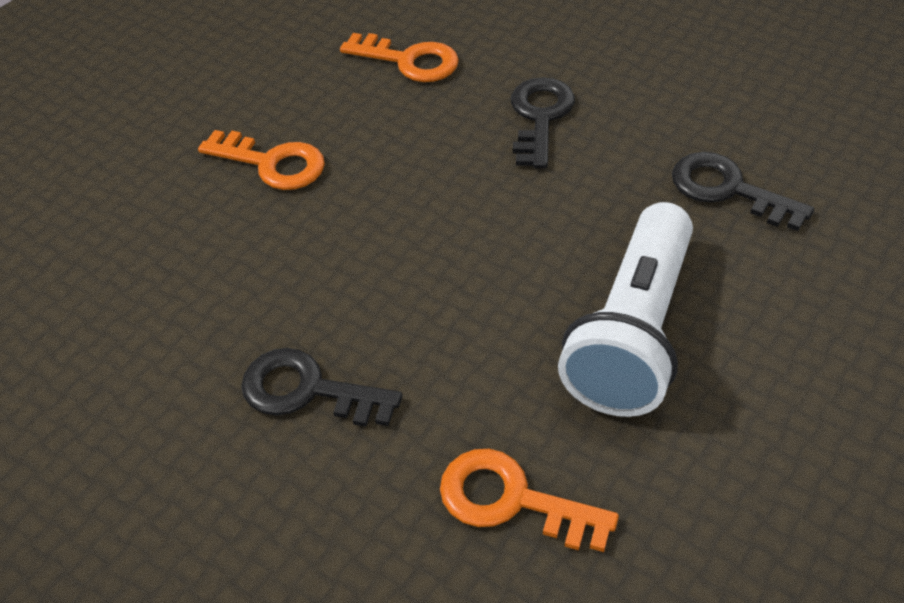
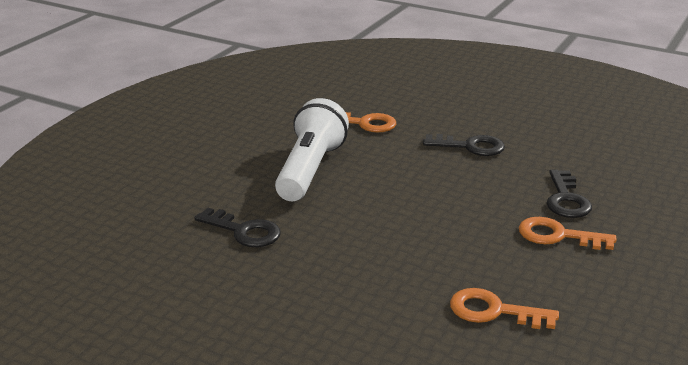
camera: 170 degrees right, 20 degrees down
black key [511,77,575,168] -> black key moved to [547,170,592,218]

